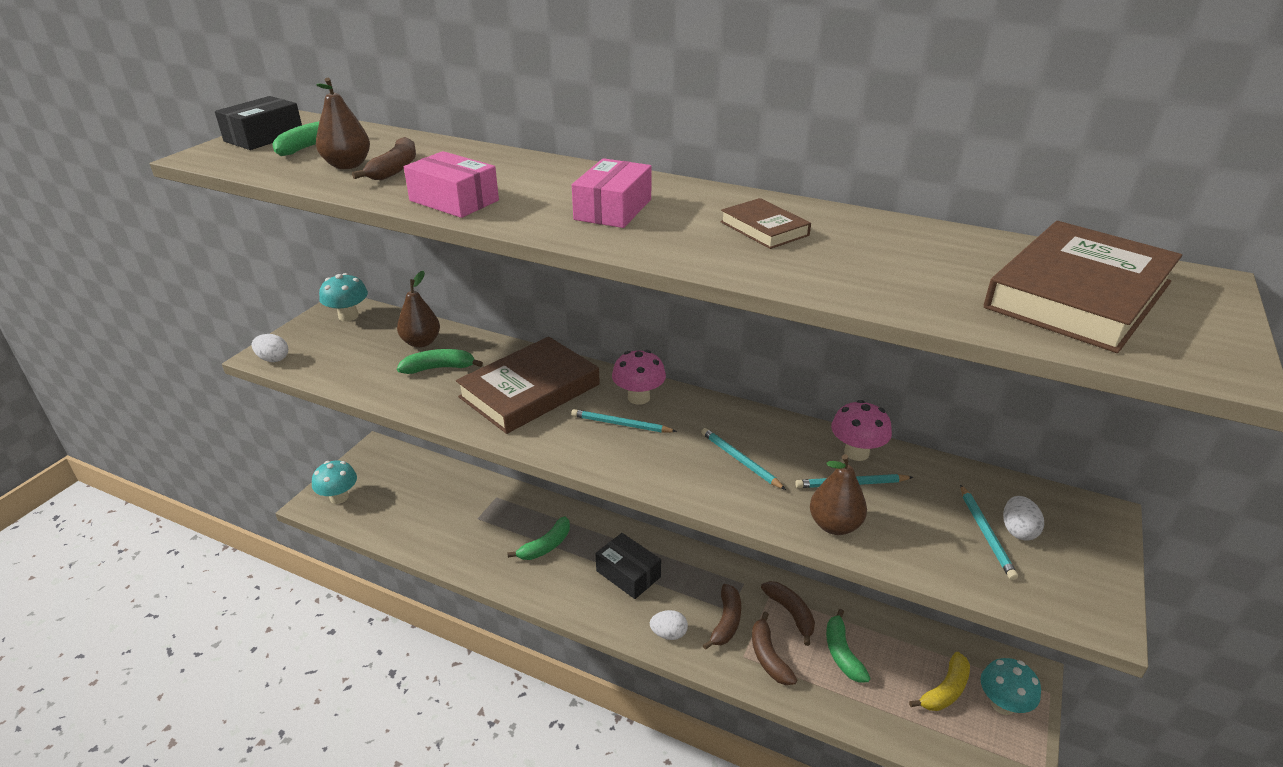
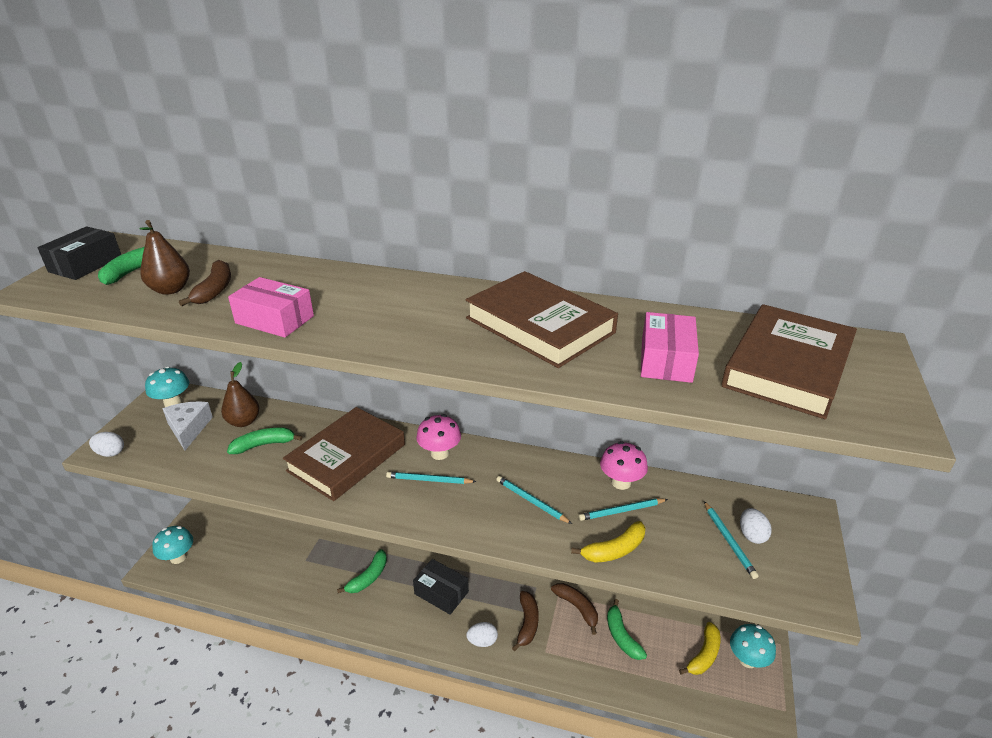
camera: 10 degrees left, 0 degrees up
pink box [572,158,652,228] -> pink box moved to [641,312,699,383]
brown book [720,198,811,249] -> brown book [466,271,618,368], size x2.05
brown banana [752,612,797,685] -> none
brown pear [810,454,867,535] -> yellow banana [571,521,645,563]
none -> white cheese [163,401,213,451]

